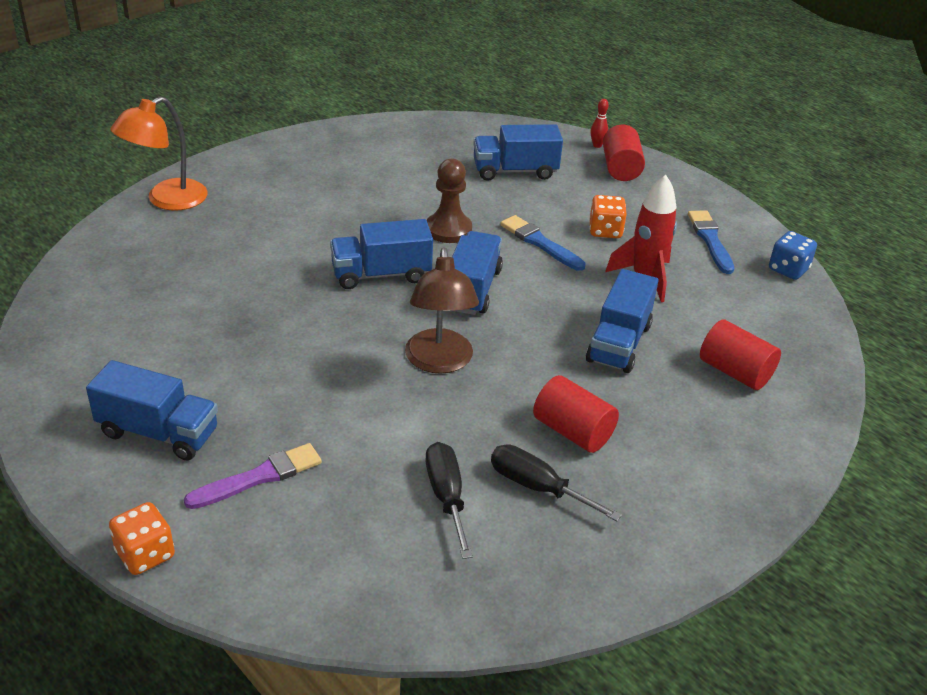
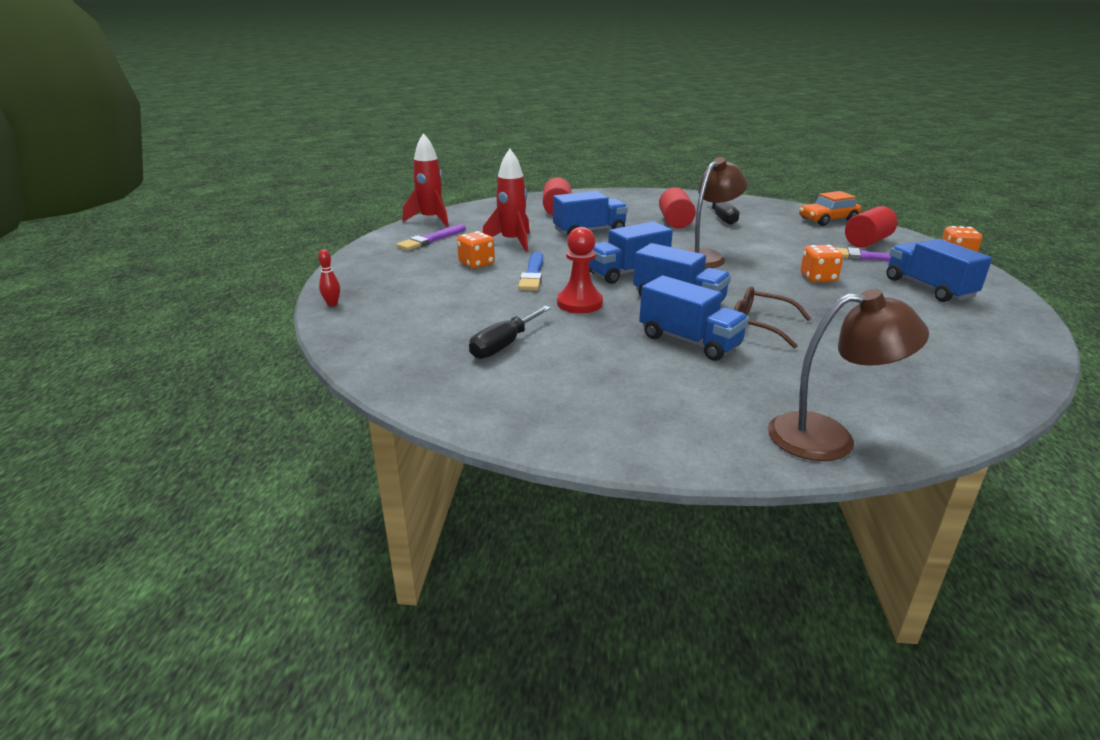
camera: 130 degrees left, 10 degrees down
orange lamp [111,97,208,211] -> brown lamp [768,289,929,461]
black screwdriver [426,442,473,559] -> black screwdriver moved to [469,306,551,359]
brown pawn [427,159,472,243] -> red pawn [557,227,603,313]
blue truck [473,124,563,181] -> blue truck moved to [639,276,749,361]
red cylinder [603,124,645,181] -> red cylinder moved to [845,206,897,248]
blue brush [688,210,734,274] -> purple brush [396,224,466,251]
blue dice [769,231,817,280] -> red rocket [402,133,449,227]
none -> brown glasses [734,286,811,349]
none -> orange car [799,191,862,226]
none -> orange dice [801,245,843,282]

